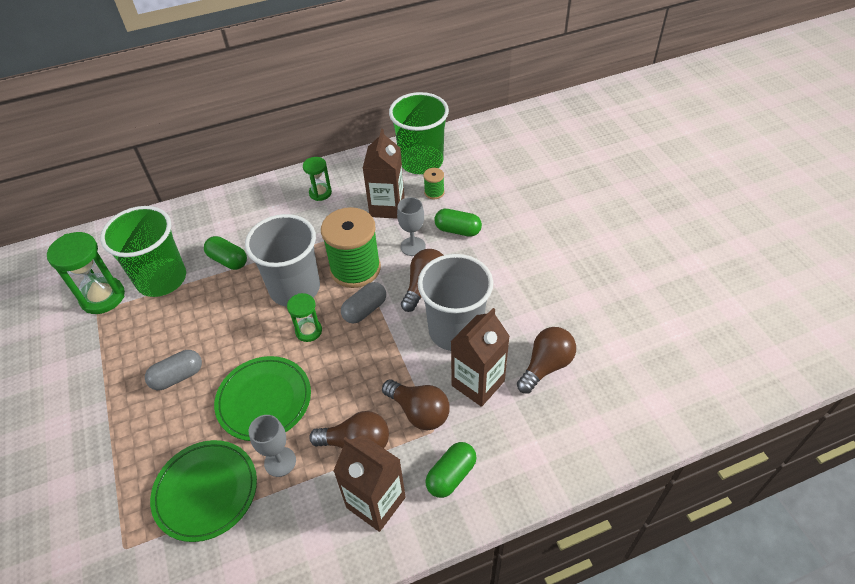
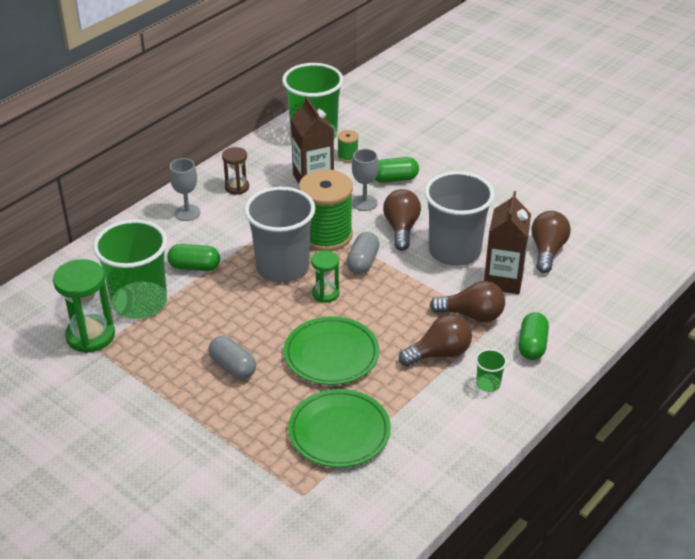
camera: 30 degrees left, 10 degrees down
grey capsule [145,350,202,390] -> grey capsule turned 75 degrees counterclockwise [208,336,256,379]
grey goblet [249,415,296,477] -> grey goblet moved to [169,158,201,221]
green hourglass [303,157,332,201] -> brown hourglass [222,147,249,195]
brown carton [333,435,406,532] -> green cup [475,349,507,392]

